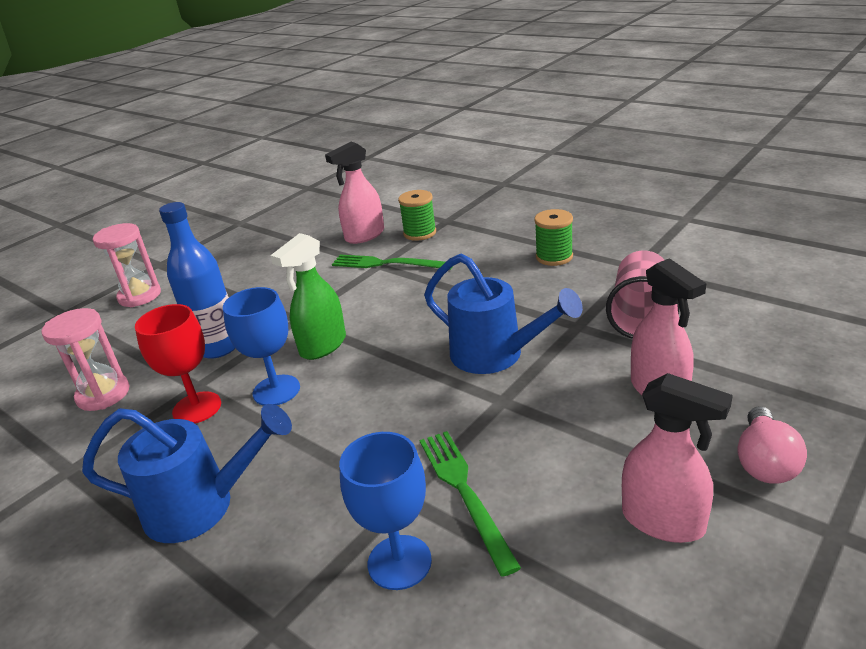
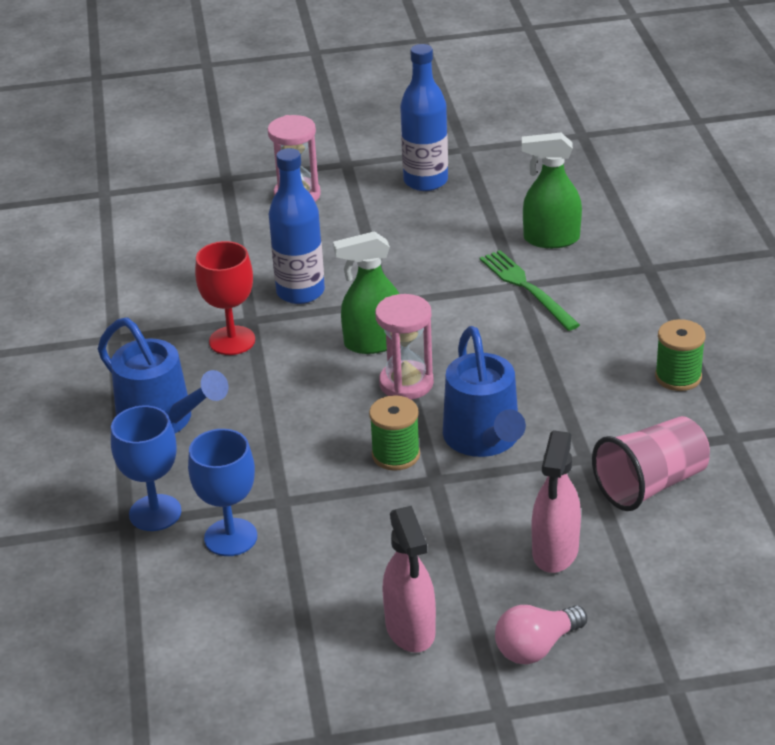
camera: 40 degrees right, 5 degrees up
pink hourglass [41,308,129,411] -> pink hourglass moved to [375,294,434,400]
blue goblet [223,287,300,406] -> blue goblet moved to [111,406,181,531]
pink spray bottle [325,142,384,244] -> green spray bottle [522,133,582,248]
green spool [398,190,436,241] -> green spool moved to [369,395,420,471]
green fork [420,431,521,577] -> none
none -> blue bottle [400,44,448,191]

